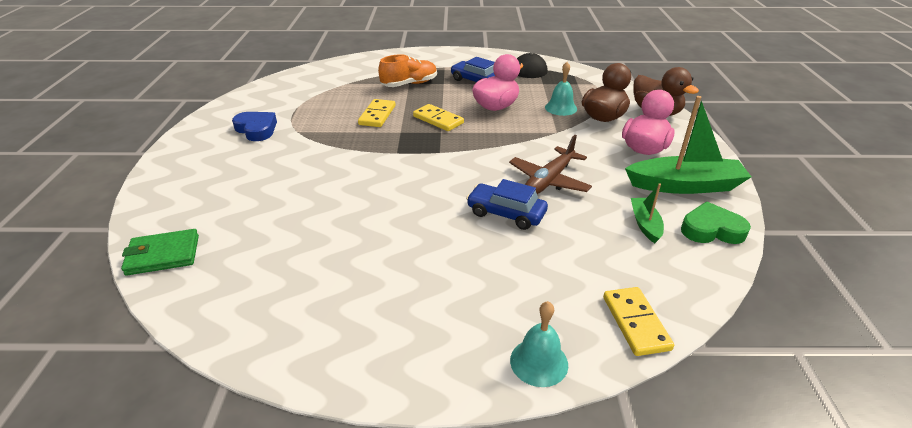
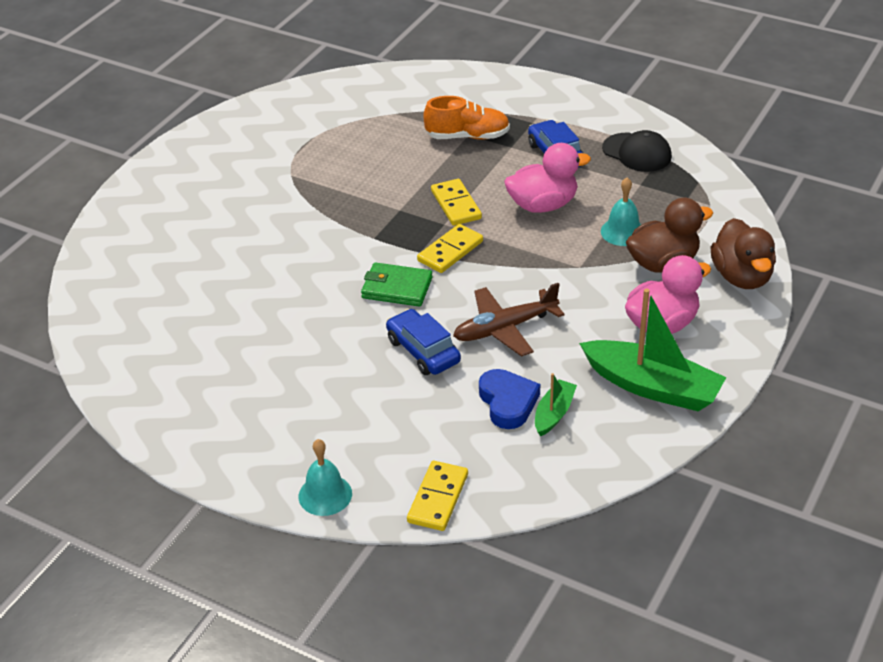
camera: 30 degrees right, 5 degrees up
green wallet [121,229,199,276] -> green wallet moved to [361,262,432,307]
blue heart [232,112,277,141] -> blue heart moved to [479,369,540,429]
yellow domino [358,99,396,127] -> yellow domino moved to [417,224,483,273]
green heart [681,202,751,244] -> none

